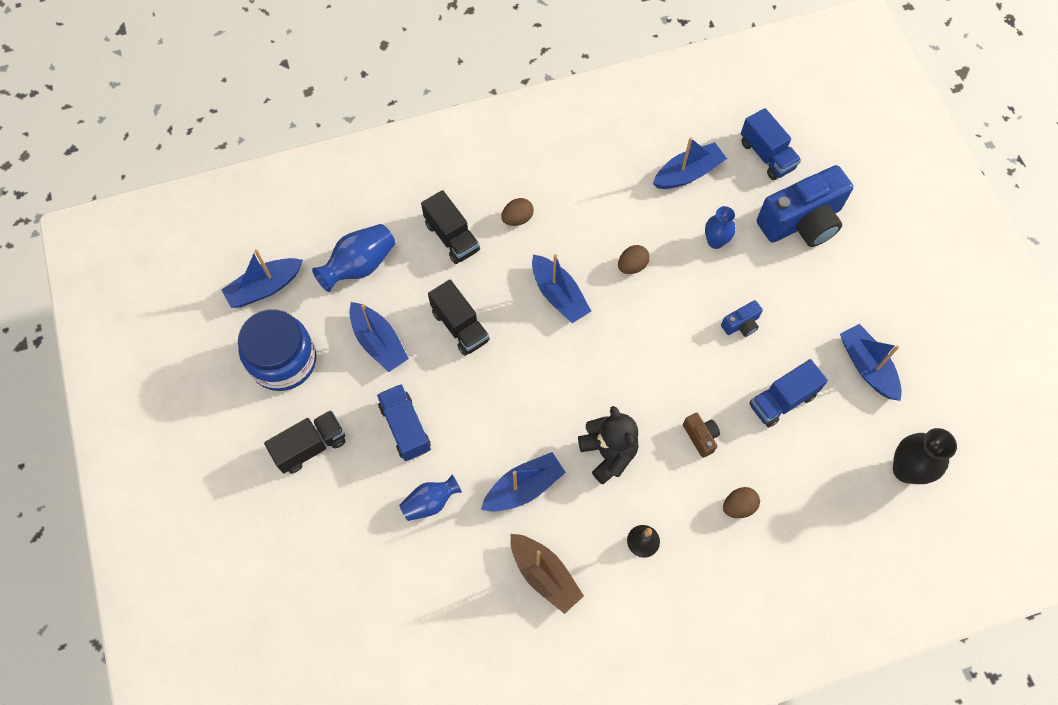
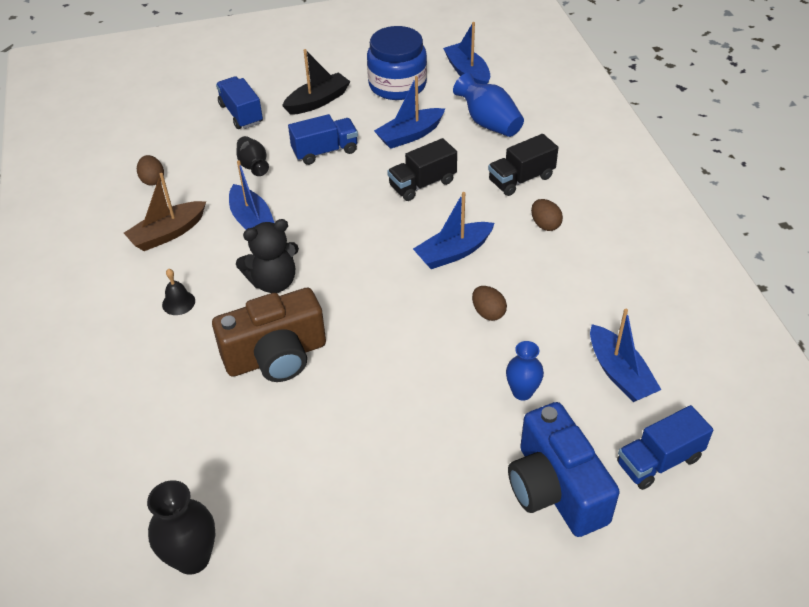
camera: 95 degrees right, 20 degrees down
black truck [264,410,345,474] -> black boat [282,49,351,115]
blue vase [399,475,462,521] -> black vase [236,136,269,176]
brown camera [683,413,720,458] -> brown camera [212,288,326,382], size x2.31
blue camera [721,300,763,337] -> none
brown egg [723,487,760,518] -> brown egg moved to [137,155,164,186]
blue truck [749,359,828,427] -> blue truck moved to [216,76,263,129]
blue boat [840,324,902,401] -> none

